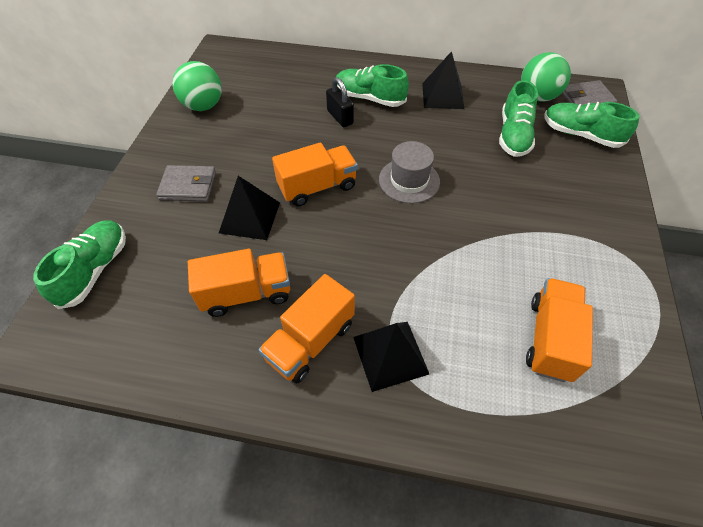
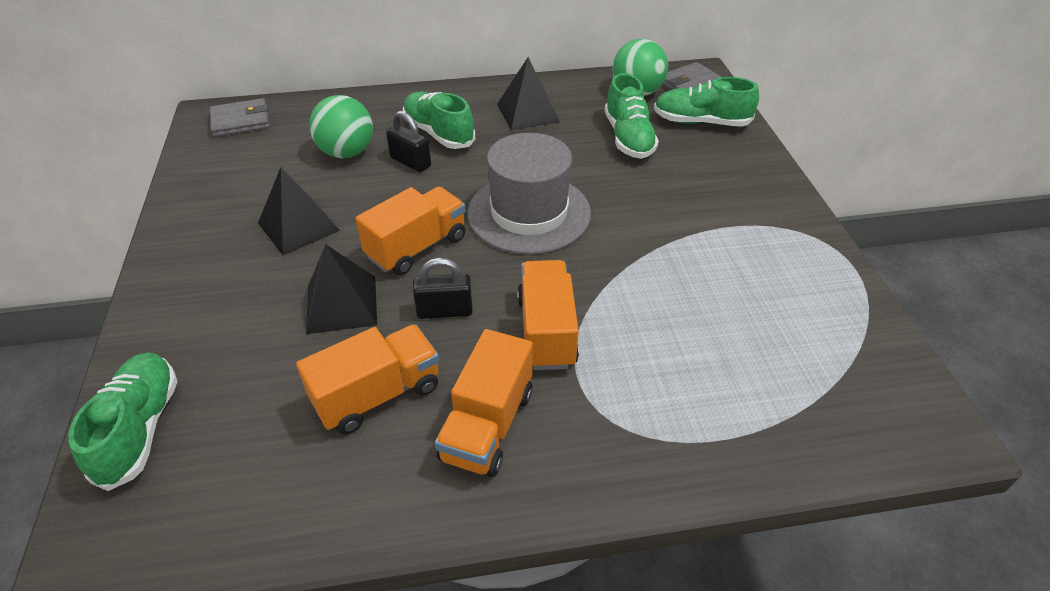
camera: 20 degrees left, 10 degrees down
grey wallet [156,165,216,202] -> grey wallet moved to [210,98,270,137]
green ball [172,61,222,111] -> green ball moved to [309,95,373,158]
green shoe [336,64,409,107] -> green shoe turned 45 degrees clockwise [403,91,476,149]
black pyramid [353,322,429,392] -> black pyramid moved to [258,167,340,255]
grey hat [379,141,440,204] -> grey hat [467,133,591,255], size x1.57
orange truck [526,278,593,382] -> orange truck moved to [517,260,579,370]
none -> black padlock [413,258,473,319]

